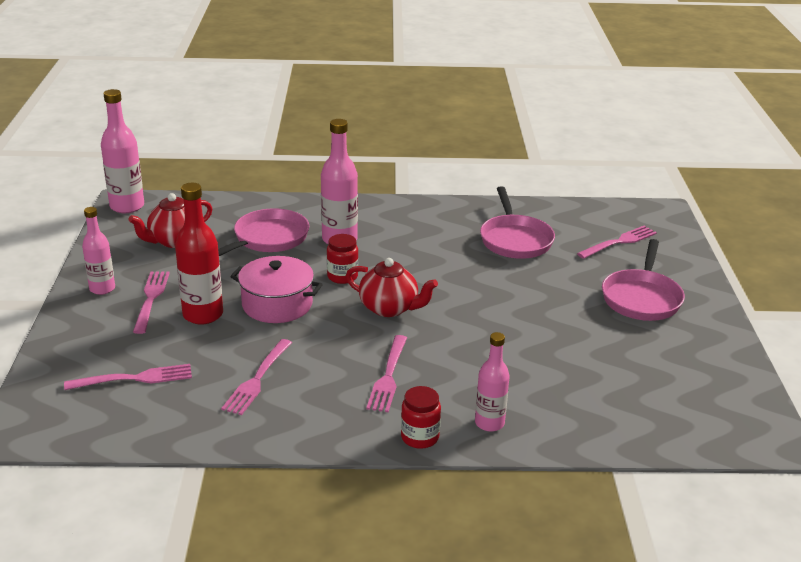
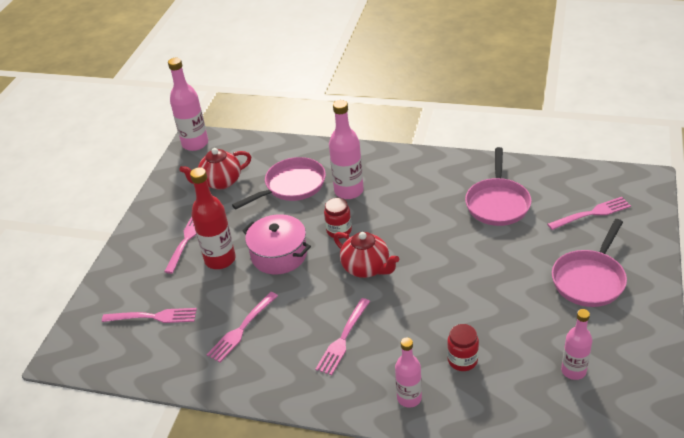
camera: 20 degrees right, 10 degrees up
pink bottle [82,207,115,295] -> pink bottle moved to [561,309,592,380]
red jar [401,386,441,449] -> red jar moved to [447,324,479,371]

